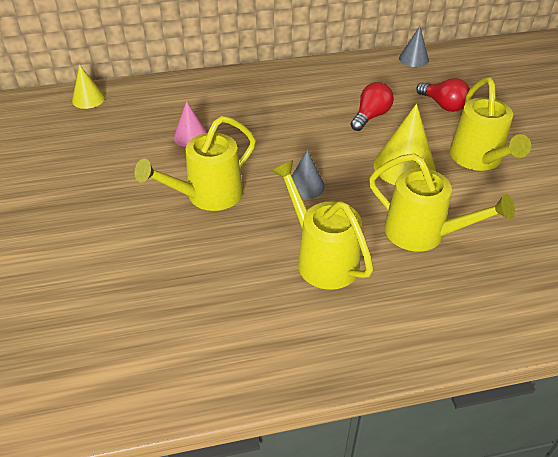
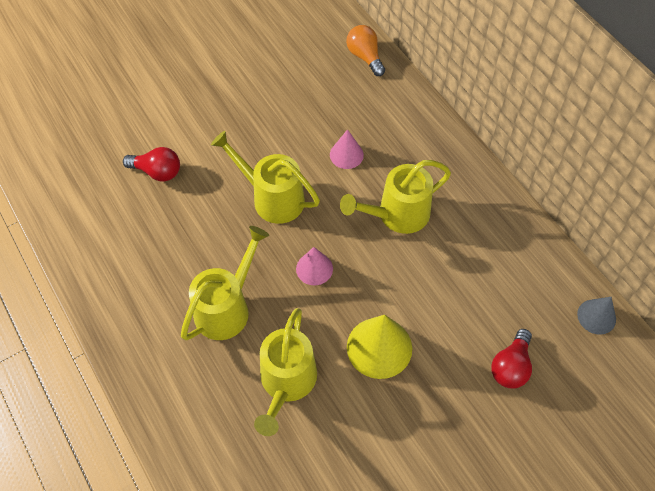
camera: 70 degrees right, 15 degrees up
yellow cone [72,65,105,109] -> orange light bulb [346,25,385,76]
grey cone [287,150,325,199] -> pink cone [296,247,333,285]
red light bulb [350,82,394,131] -> red light bulb moved to [123,147,180,182]
yellow watering can [450,78,531,171] -> yellow watering can moved to [340,160,451,234]

